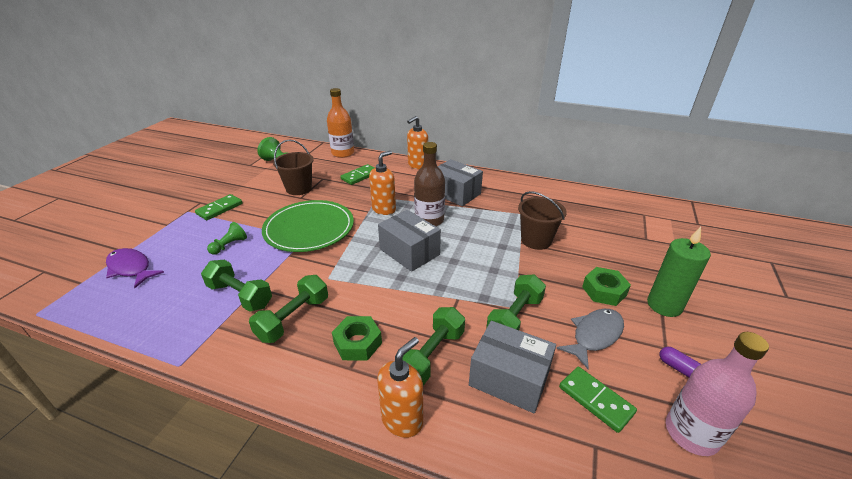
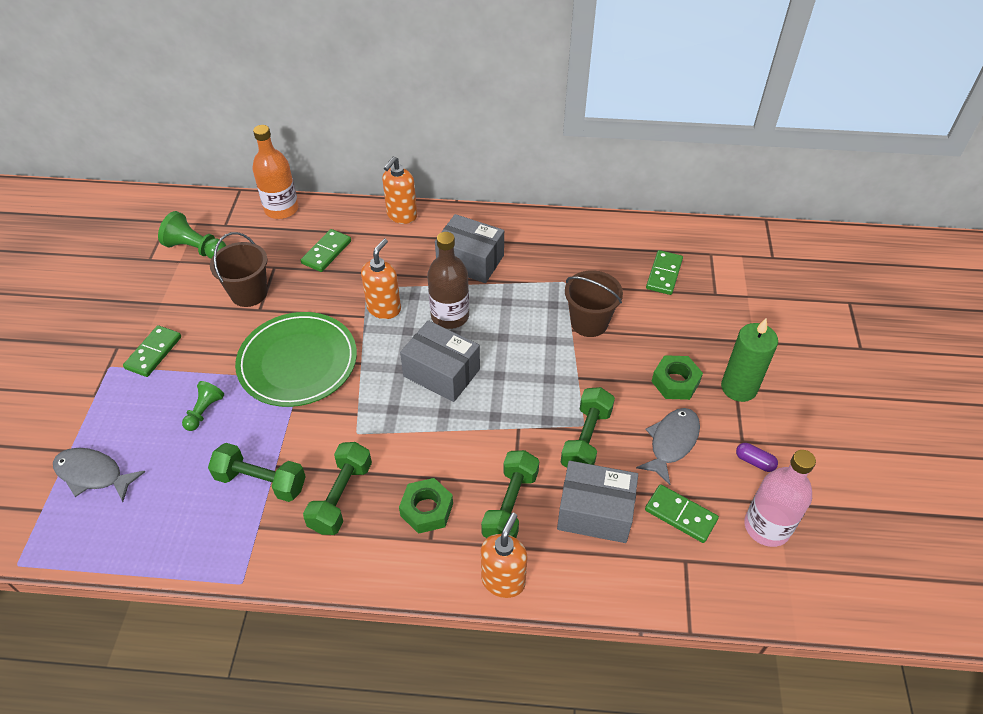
camera: 15 degrees left, 15 degrees up
purple fish [106,248,164,288] -> grey fish [53,448,145,502]
none -> green domino [646,250,683,295]

